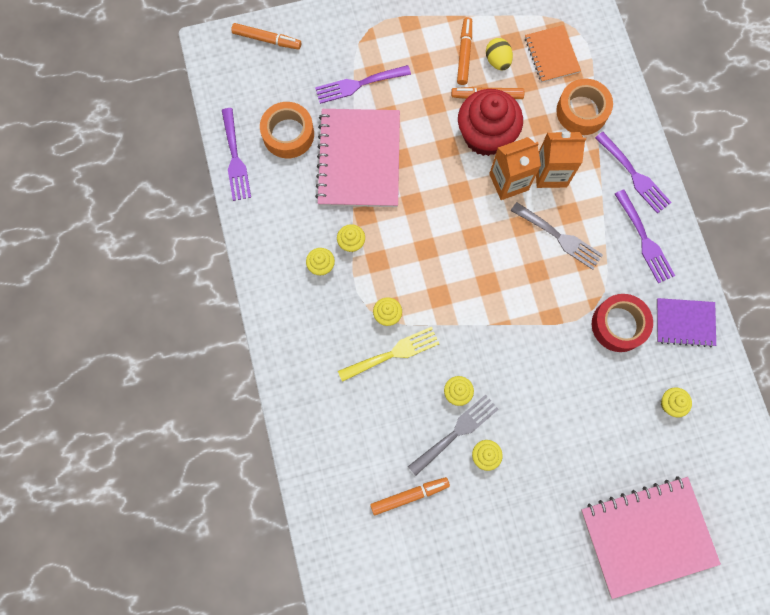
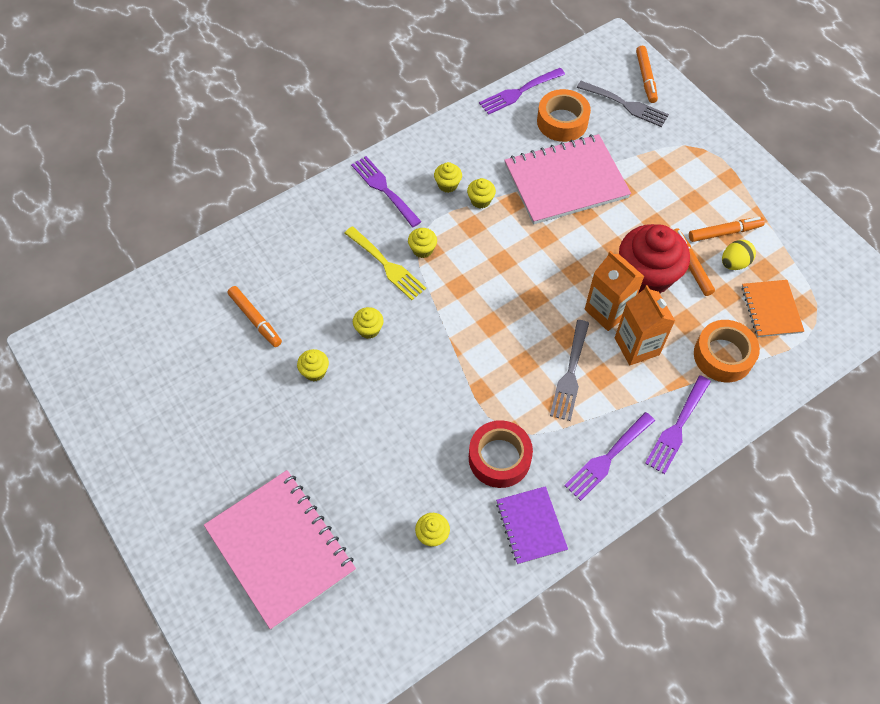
camera: 70 degrees right, 15 degrees down
purple fork [315,65,411,104] -> purple fork moved to [351,156,422,227]
grey fork [408,395,499,476] -> grey fork moved to [577,81,669,127]
orange notebook [525,25,581,83] -> orange notebook turned 60 degrees counterclockwise [741,280,804,337]

